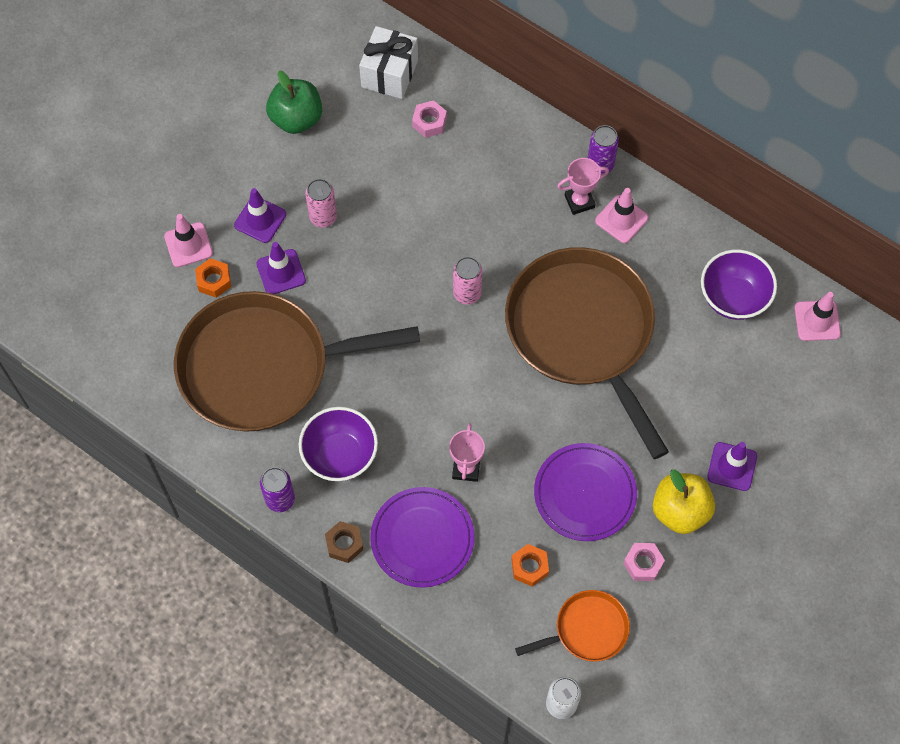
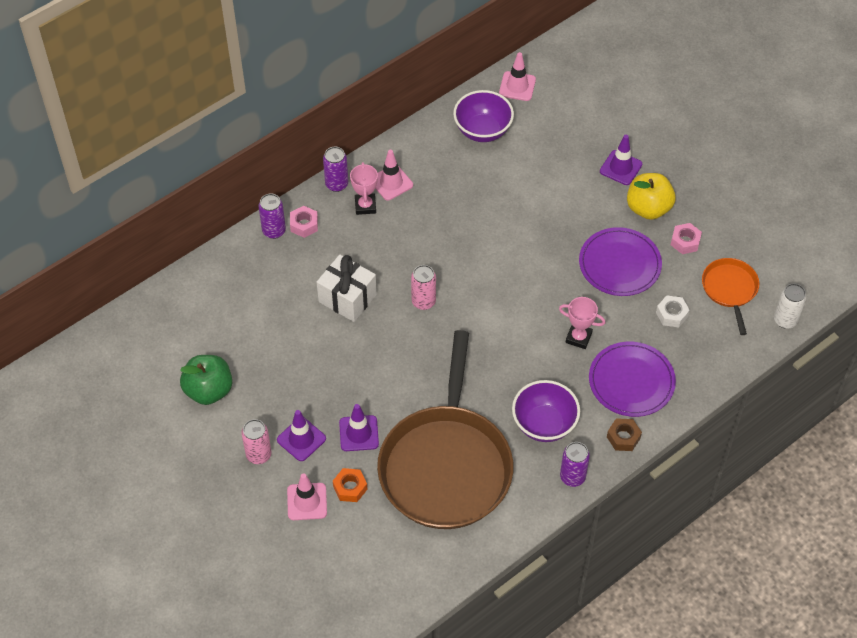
camera: 75 degrees left, 10 degrees down
pink can [305,179,337,228] -> pink can moved to [241,419,271,464]
white gift [359,26,418,99] -> white gift moved to [317,254,377,322]
pink nut [412,100,447,138] -> pink nut moved to [290,206,318,238]
brown pan [505,247,669,459] -> none
orange nut [511,544,549,587] -> white nut [656,295,690,327]
none -> purple can [259,194,286,239]

